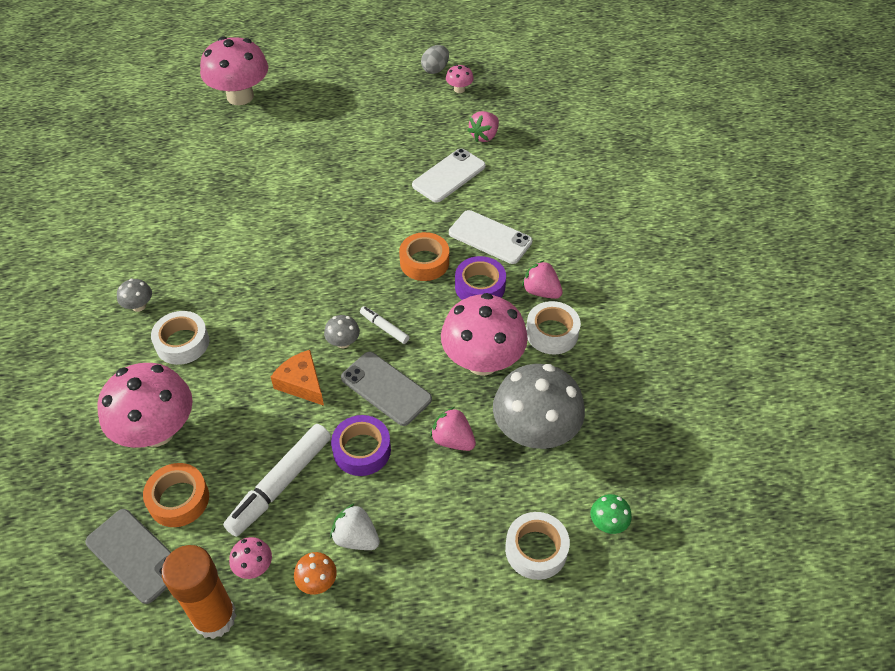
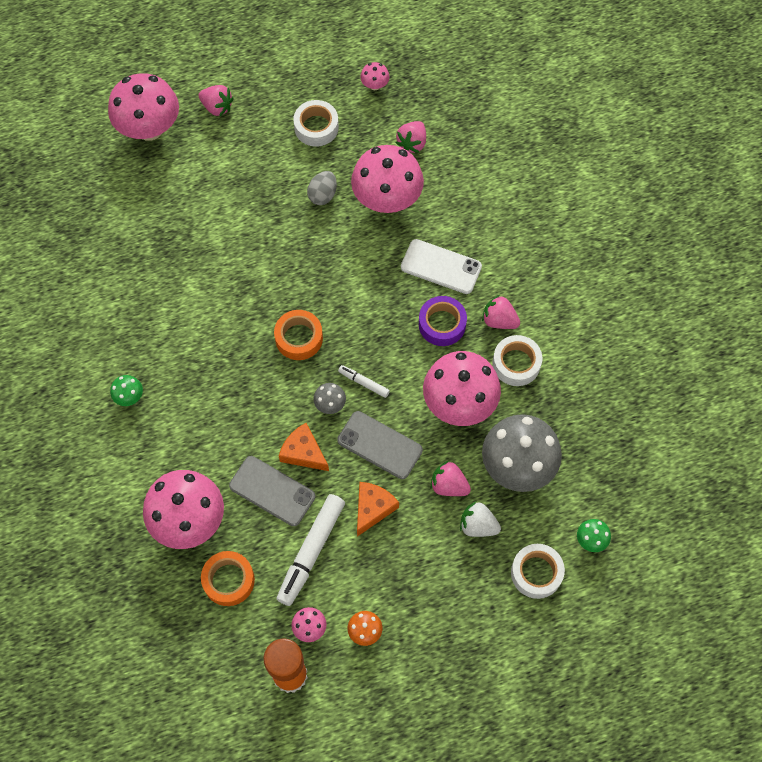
camera: 10 degrees left, 15 degrees up
grey phone [85,509,171,604] -> grey phone moved to [229,456,315,526]
grey mushroom [117,279,152,312] -> green mushroom [110,375,143,406]
white tape [151,311,209,365] -> white tape moved to [293,100,339,147]
white strawberry [330,503,380,550] -> white strawberry moved to [460,502,501,537]
purple tape [331,415,391,476] -> orange cheese [357,482,399,537]
orange tape [399,232,449,281] -> orange tape moved to [274,310,323,360]
white phone [412,148,486,203] -> pink mushroom [351,145,424,213]
grey egg [421,45,449,74] -> grey egg moved to [307,171,337,205]
none -> pink strawberry [198,85,234,117]

